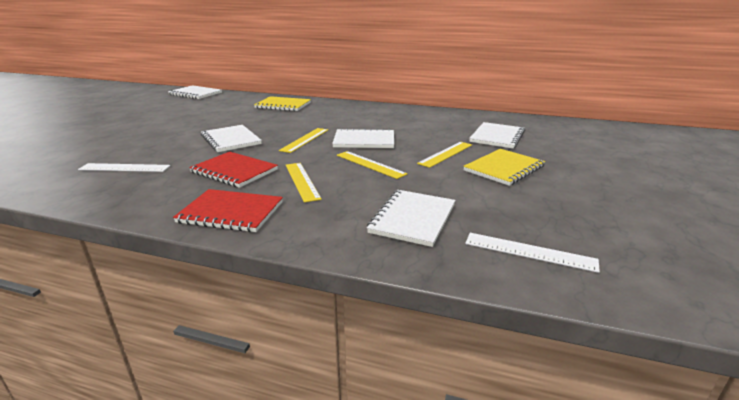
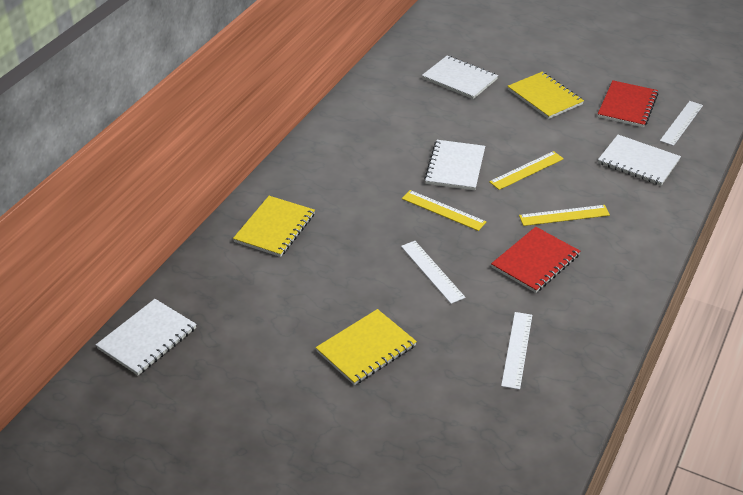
camera: 80 degrees left, 15 degrees up
red notebook [173,189,283,232] -> red notebook moved to [598,80,658,128]
white notebook [201,125,262,152] -> white ruler [401,241,465,304]
yellow ruler [417,142,472,168] -> none
none -> yellow notebook [316,309,417,385]

